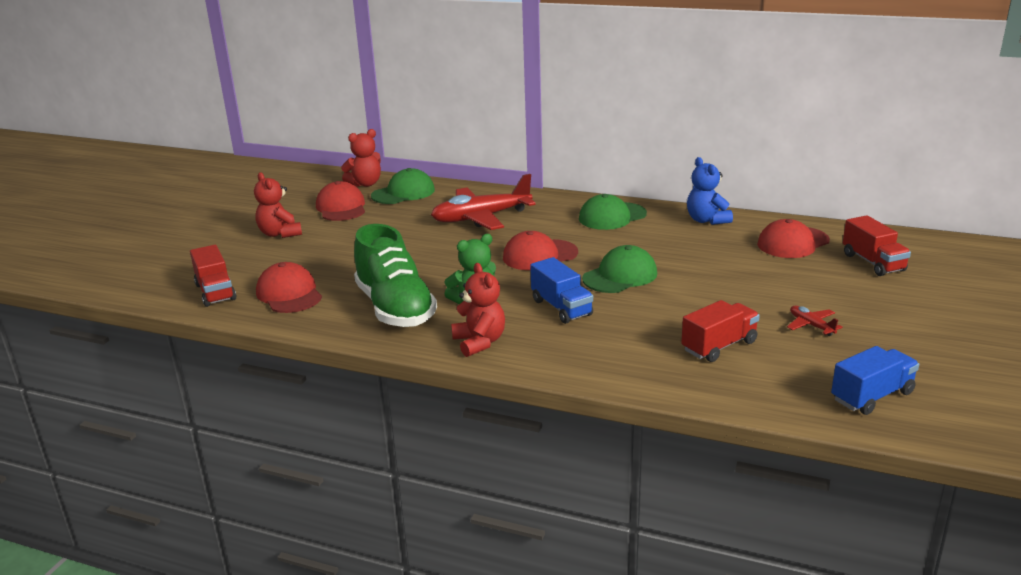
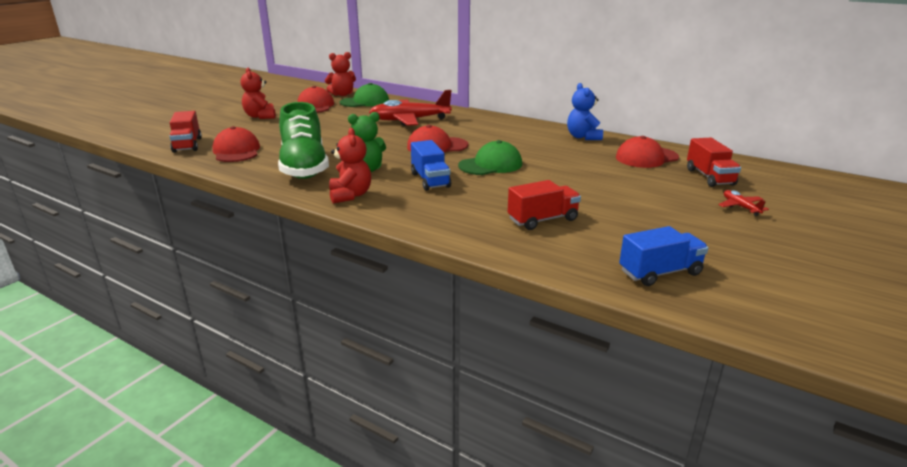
camera: 10 degrees right, 0 degrees up
green cap [579,194,647,230] -> none
red plane [787,306,843,336] -> red plane moved to [718,190,769,216]

